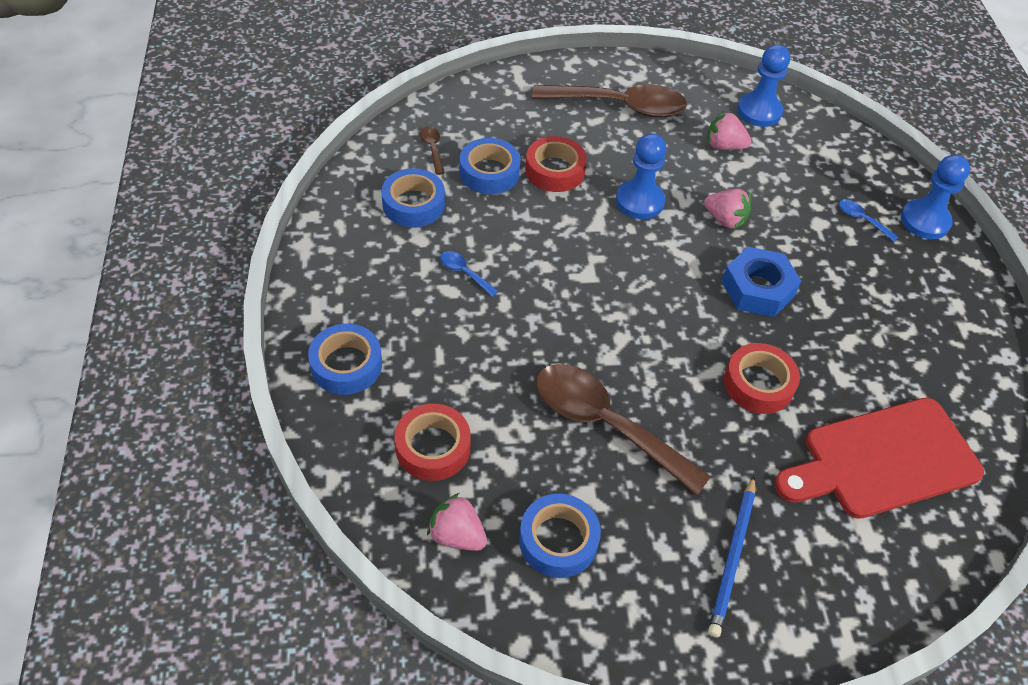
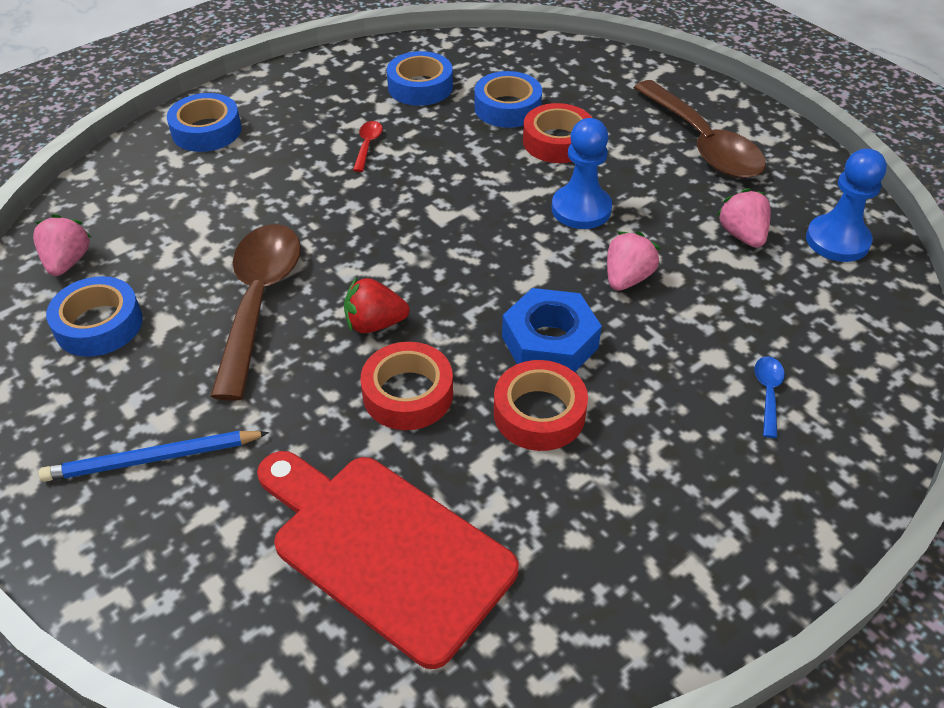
camera: 60 degrees right, 5 degrees down
red tape [394,404,471,481] -> red tape moved to [494,360,588,451]
brown spoon [420,126,445,175] -> none
blue spoon [440,251,499,297] -> red spoon [353,121,383,172]
pink strawberry [704,189,751,229] -> pink strawberry turned 150 degrees counterclockwise [607,232,661,291]
blue pawn [901,154,970,239] -> none
none -> red strawberry [344,277,410,333]

